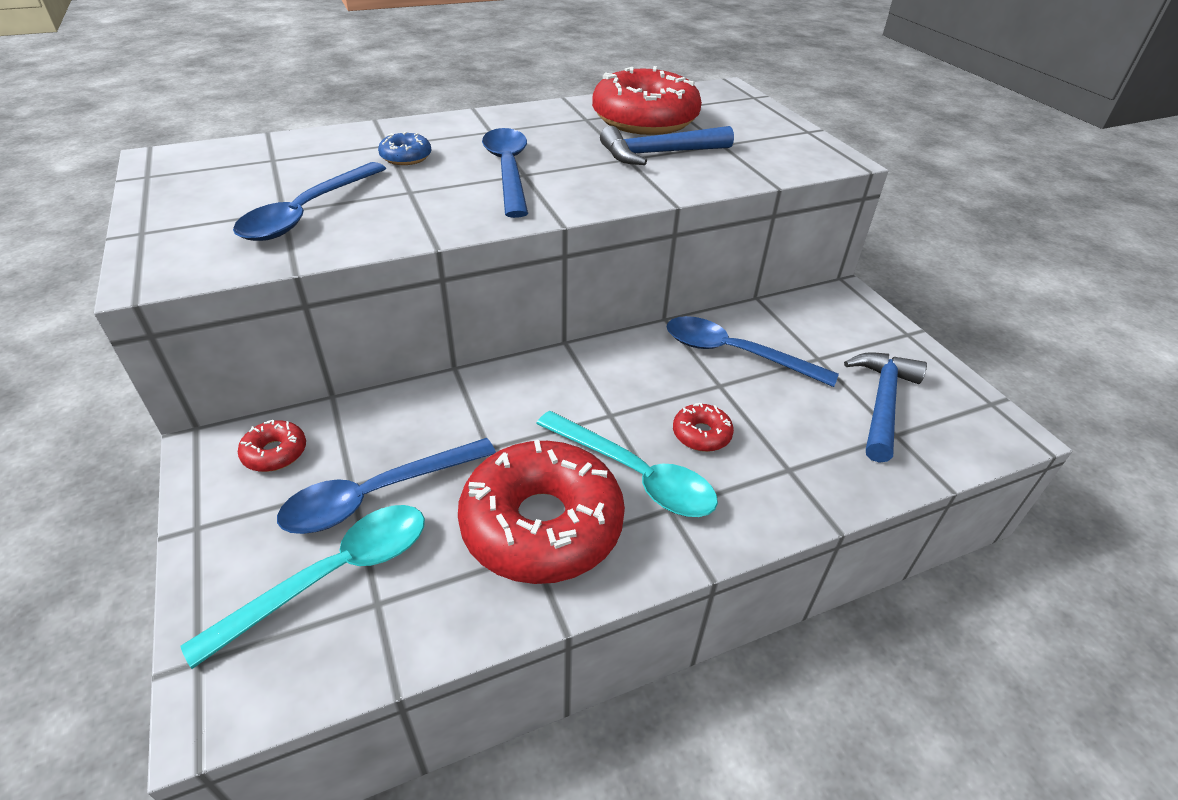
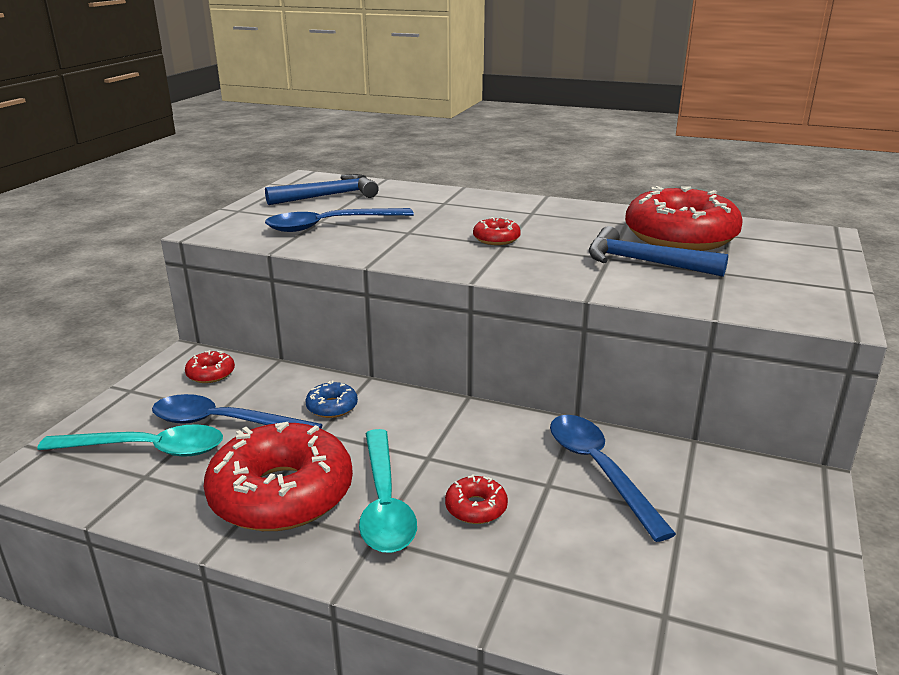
camera: 45 degrees right, 15 degrees down
blue donut [378,132,431,165] -> blue donut moved to [306,381,358,418]
blue spoon [482,128,528,218] -> red donut [473,217,521,245]
blue hammer [844,352,927,463] -> blue hammer moved to [265,174,379,205]

